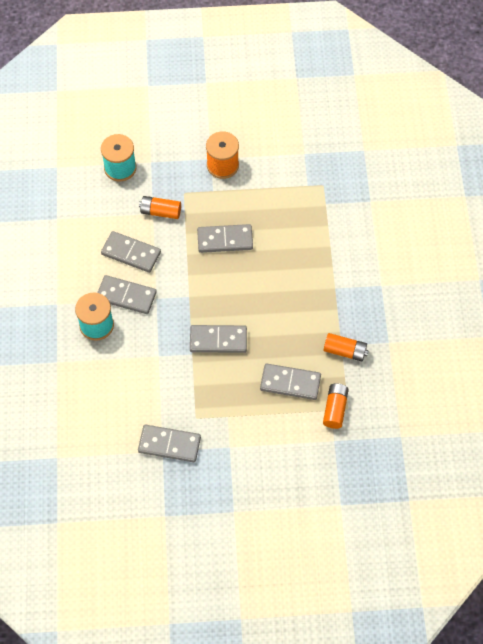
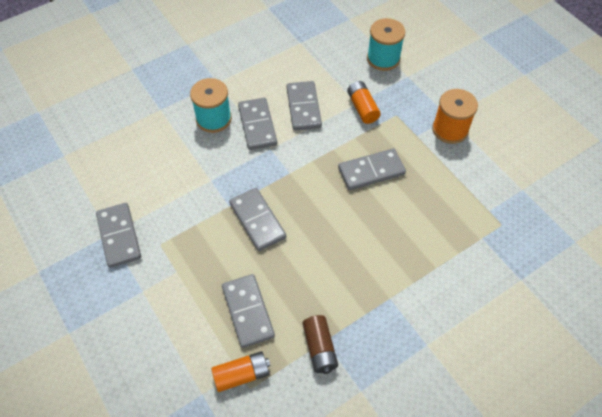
camera: 60 degrees right, 5 degrees down
grey domino [197,224,253,253] -> grey domino turned 75 degrees counterclockwise [338,148,406,190]
orange battery [324,333,368,361] -> brown battery [303,315,338,374]

